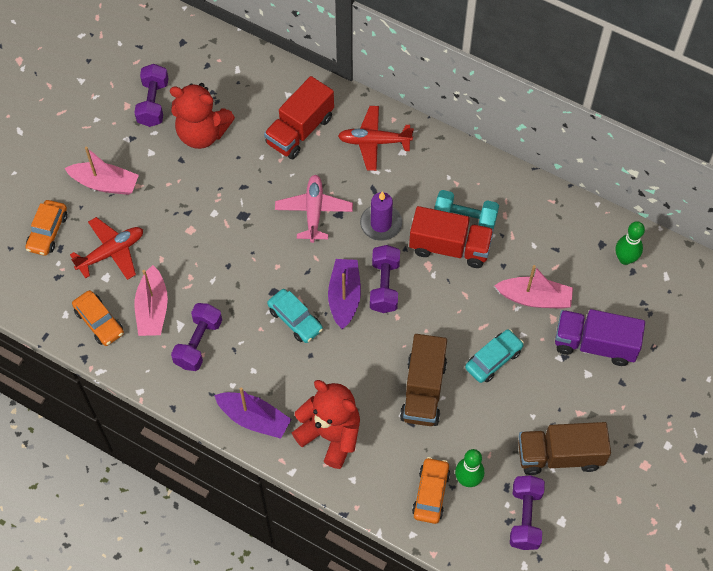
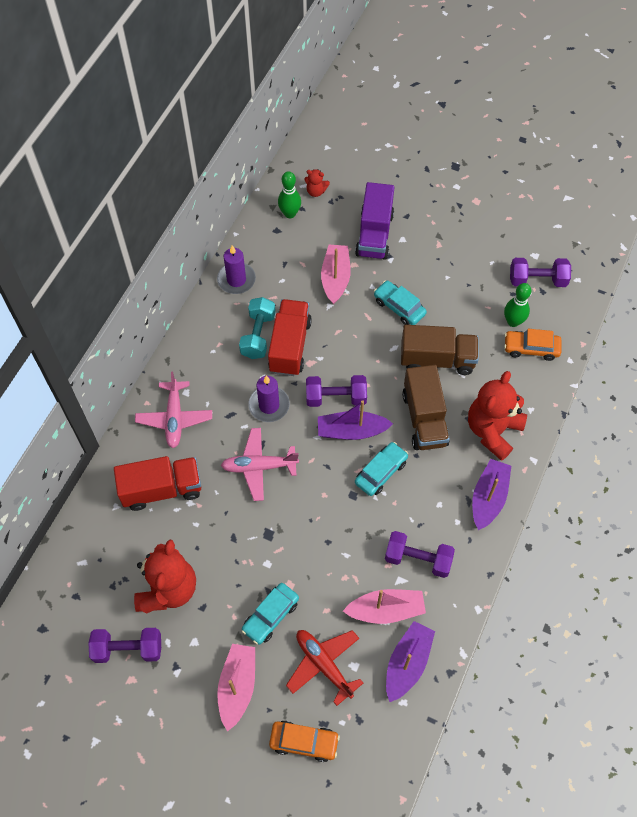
camera: 95 degrees left, 0 degrees up
orange car [72,290,124,346] -> purple boat [386,621,435,702]
red truck [264,76,334,159] -> red truck turned 45 degrees counterclockwise [114,456,201,511]
red plane [338,106,414,171] -> pink plane [135,372,212,448]
brown truck [518,422,611,475] -> brown truck moved to [402,365,450,450]
none -> purple candle [217,245,256,294]
none -> turquoise car [241,583,299,645]
none -> red teddy bear [304,169,330,197]

